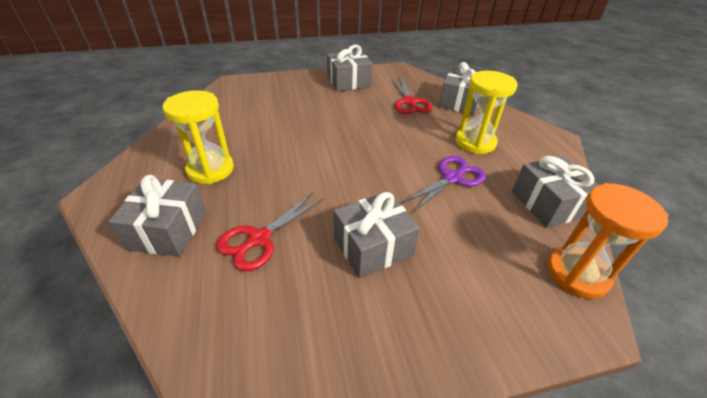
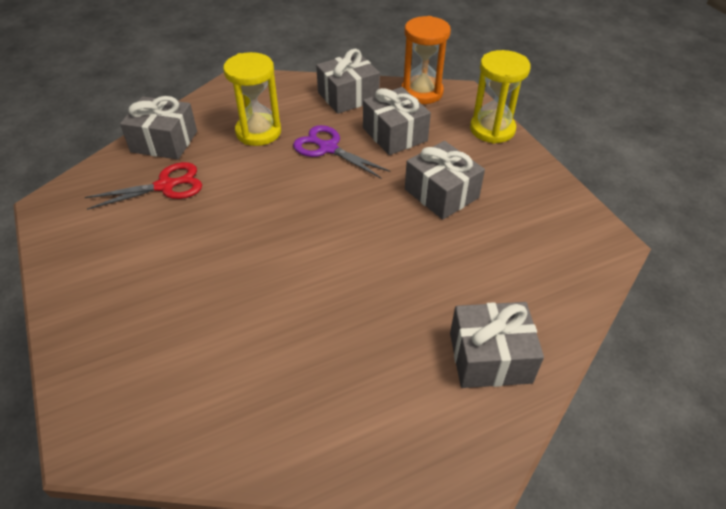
camera: 100 degrees left, 5 degrees up
yellow hourglass [163,90,234,184] -> yellow hourglass moved to [470,50,531,144]
red scissors [216,193,324,271] -> none
grey gift [327,45,373,91] -> grey gift moved to [363,87,431,155]

